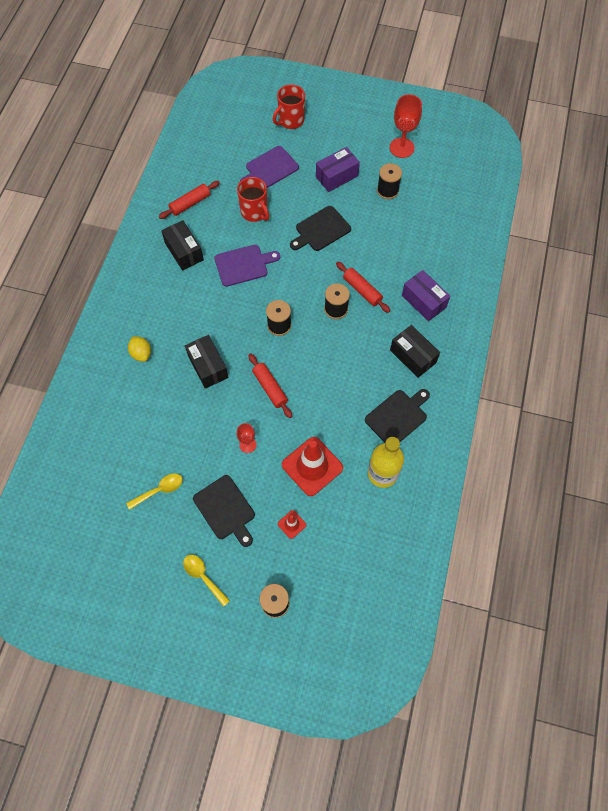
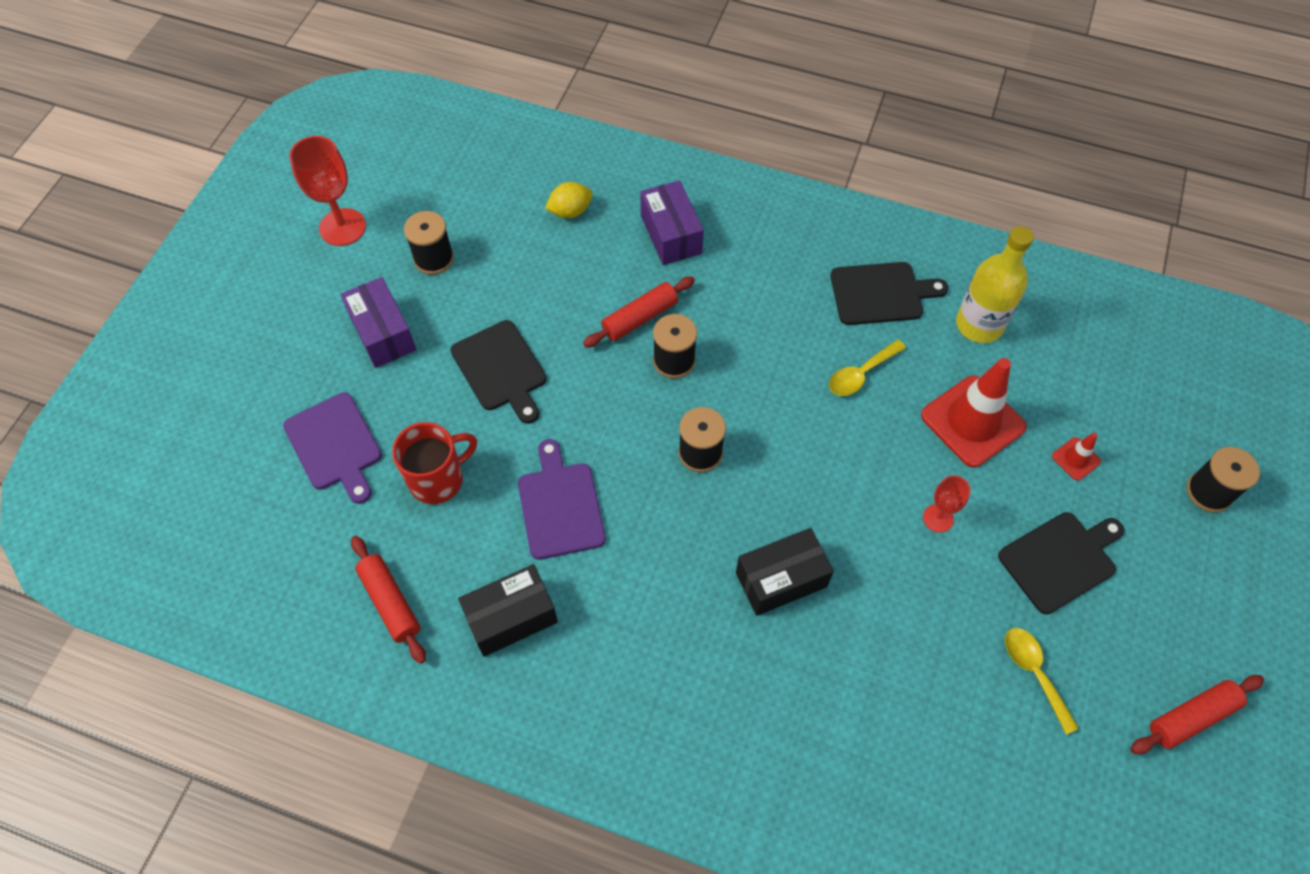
camera: 85 degrees left, 5 degrees down
yellow lemon [128,336,151,362] -> yellow lemon moved to [545,182,593,218]
yellow spoon [183,555,230,607] -> yellow spoon moved to [829,340,906,396]
red rolling pin [249,354,292,418] -> red rolling pin moved to [1131,675,1264,754]
red mug [273,84,305,129] -> none
black cutting board [365,389,430,443] -> black cutting board turned 120 degrees clockwise [831,262,948,325]
black box [390,325,440,378] -> none
purple box [402,270,451,322] -> purple box turned 75 degrees counterclockwise [640,180,704,265]

